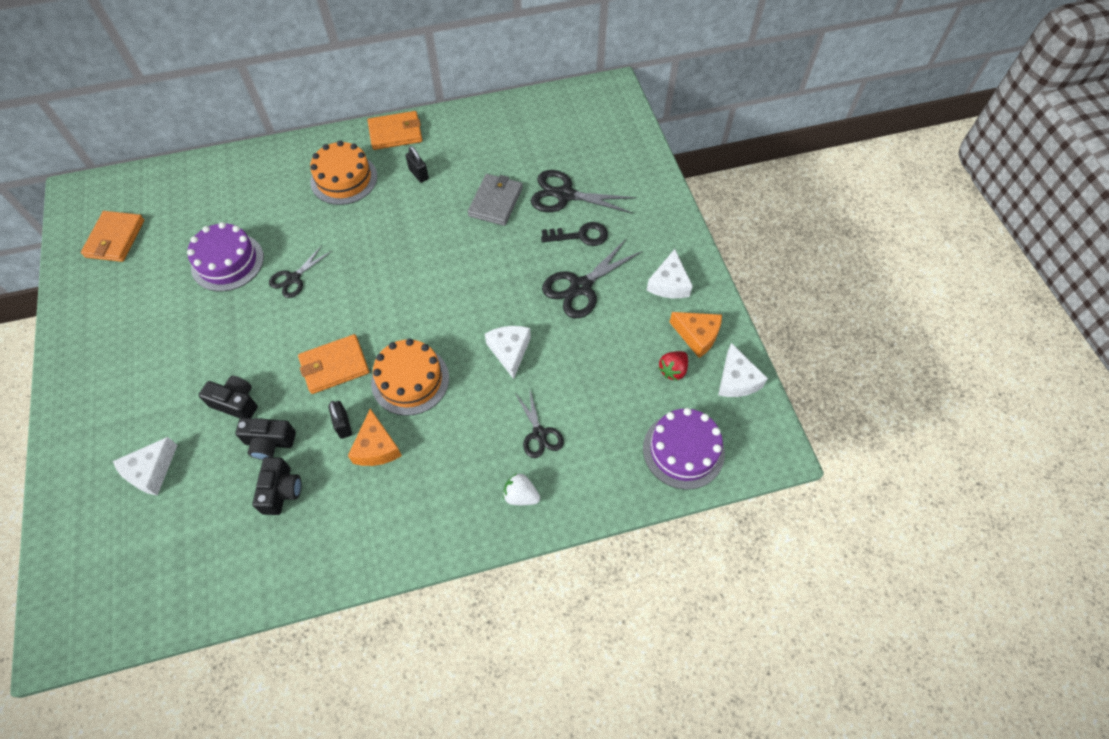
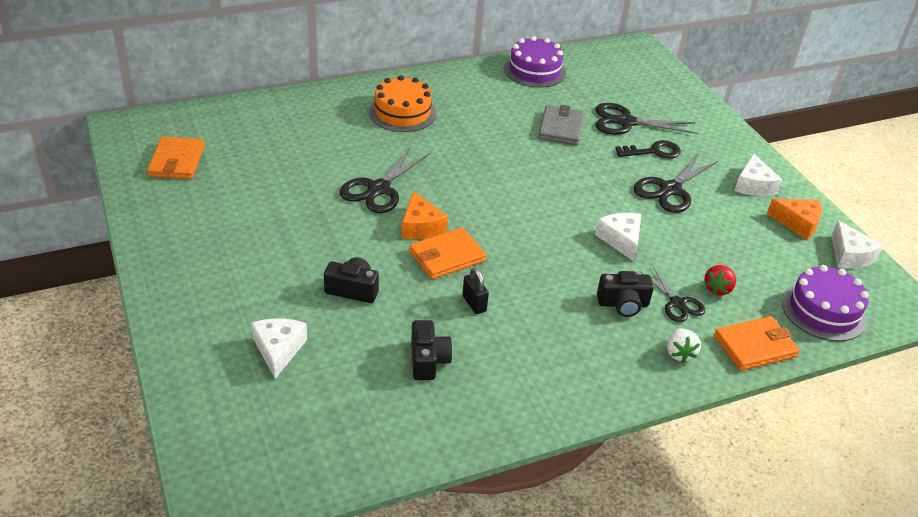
camera: 10 degrees left, 20 degrees down
white cheese [113,437,177,496] -> white cheese turned 150 degrees clockwise [251,318,307,379]
purple cake [187,222,264,292] -> purple cake moved to [504,36,566,88]
black camera [235,418,296,460] -> black camera moved to [597,271,654,317]
black scissors [269,245,332,298] -> black scissors [340,147,430,213], size x1.61
orange cheese [348,408,402,466] -> orange cheese moved to [401,191,448,239]
orange wallet [368,111,422,150] -> orange wallet moved to [714,316,800,371]
orange cake [371,339,449,416] -> none
black padlock [406,146,429,183] -> none
white strawberry [503,473,540,505] -> white strawberry turned 105 degrees counterclockwise [667,328,701,363]
red strawberry [658,351,688,381] -> red strawberry moved to [704,265,736,295]

